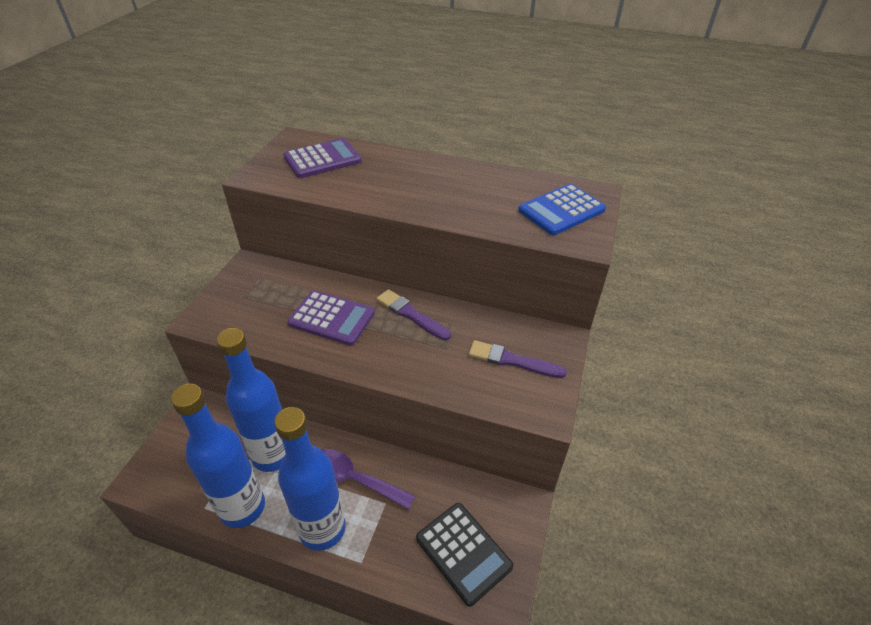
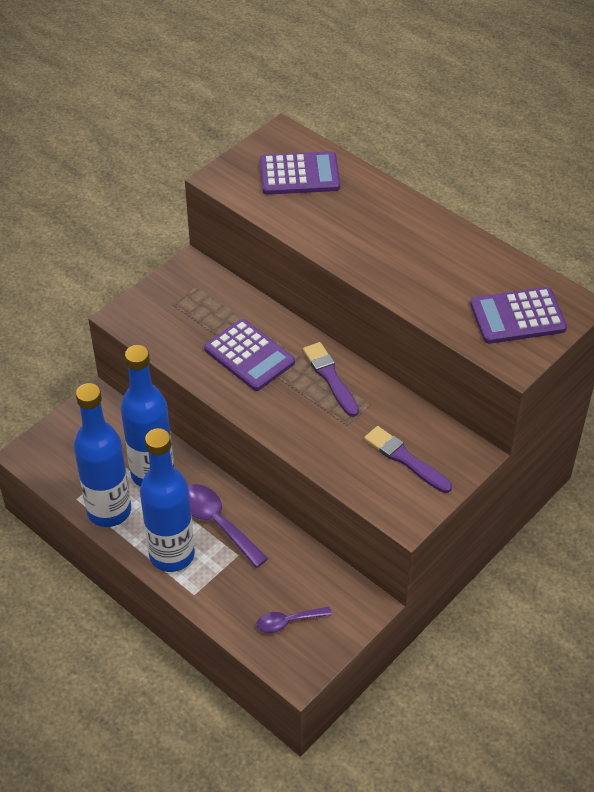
camera: 25 degrees right, 5 degrees up
black calculator [416,503,513,607] -> purple spoon [257,607,332,633]
blue calculator [518,184,606,235] -> purple calculator [470,287,567,344]

